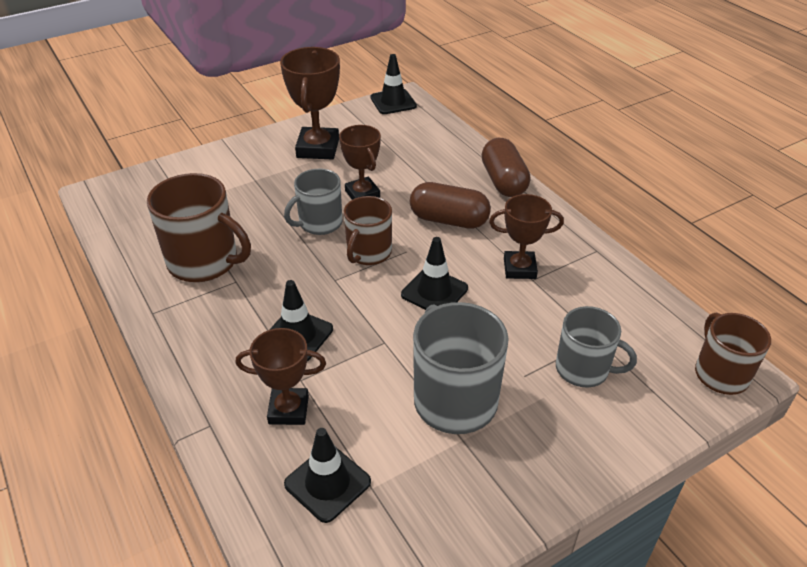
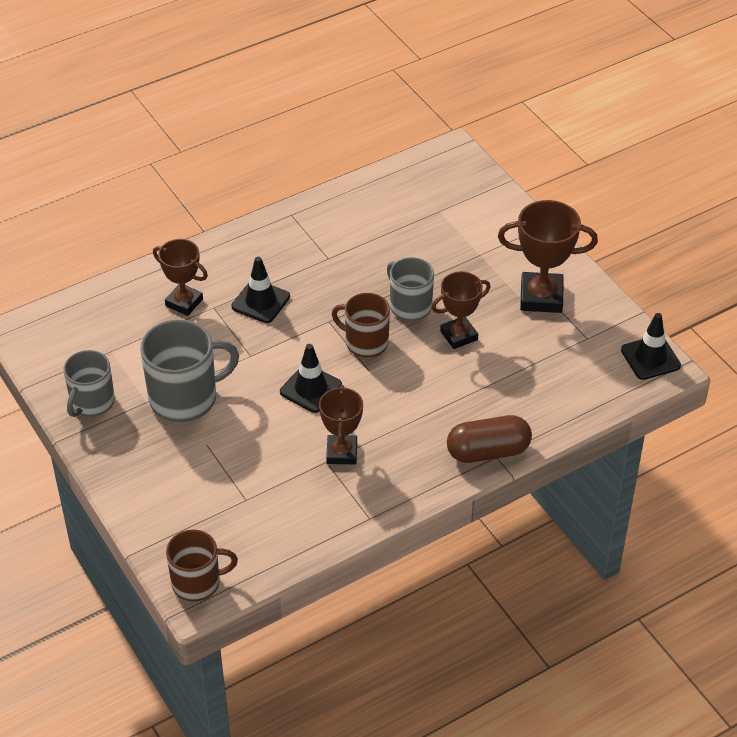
camera: 90 degrees right, 5 degrees up
brown mug [147,173,251,282] -> none
brown trophy [236,328,326,425] -> brown trophy turned 60 degrees counterclockwise [153,239,208,316]
black traffic cone [284,428,371,523] -> none
brown capsule [410,182,491,229] -> none
grey mug [556,306,637,388] -> grey mug moved to [63,350,115,417]

